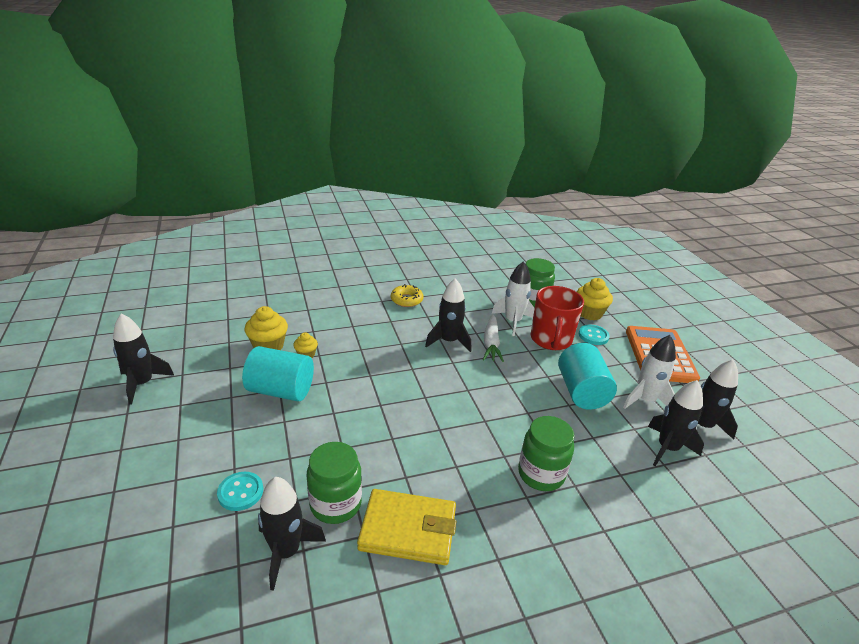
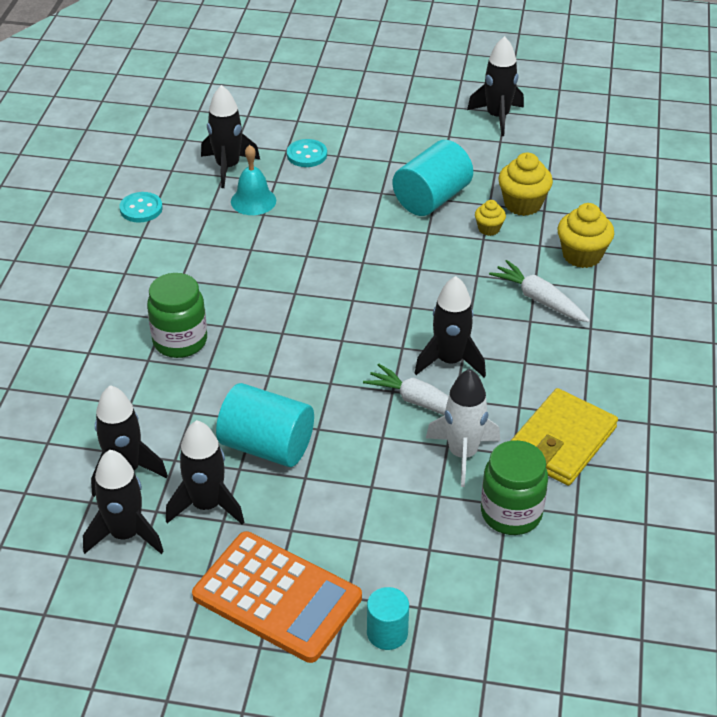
camera: 120 degrees right, 10 degrees up
green jar [307,442,362,524] -> turquoise bell [231,145,276,215]
yellow wallet [357,489,457,565] -> yellow wallet moved to [511,388,618,486]
yellow donut [391,284,424,307] -> none
red mug [531,286,584,350] -> none
yellow cupcake [577,278,613,320] -> yellow cupcake moved to [558,203,614,268]
turquoise button [579,325,610,345] -> turquoise button moved to [119,192,163,222]
white rocket [623,335,676,409] -> black rocket [166,420,244,525]
none -> turquoise cylinder [367,587,409,650]
none -> white carrot [489,260,590,322]

